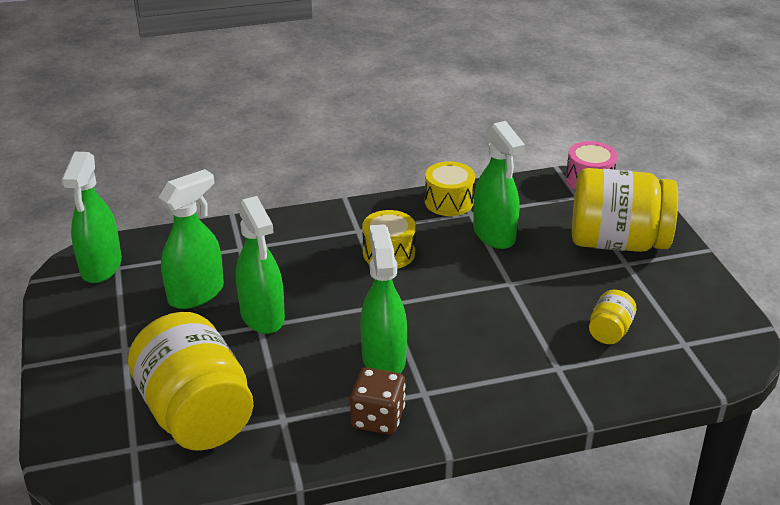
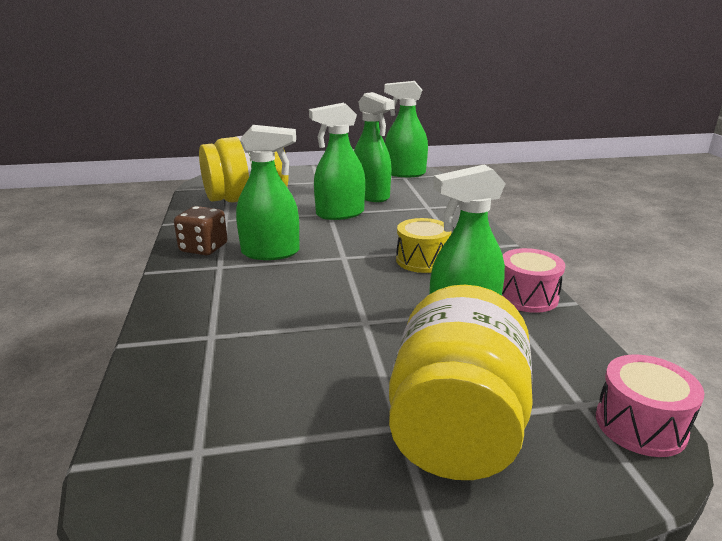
camera: 95 degrees right, 10 degrees down
yellow drum [425,161,475,216] -> pink drum [502,248,565,313]
yellow jar [589,290,636,344] -> none

